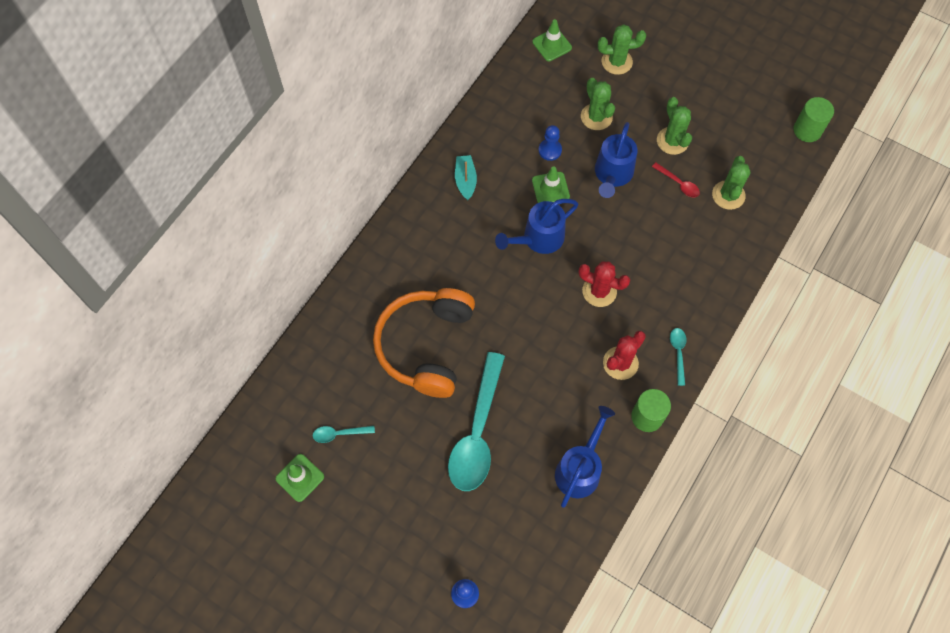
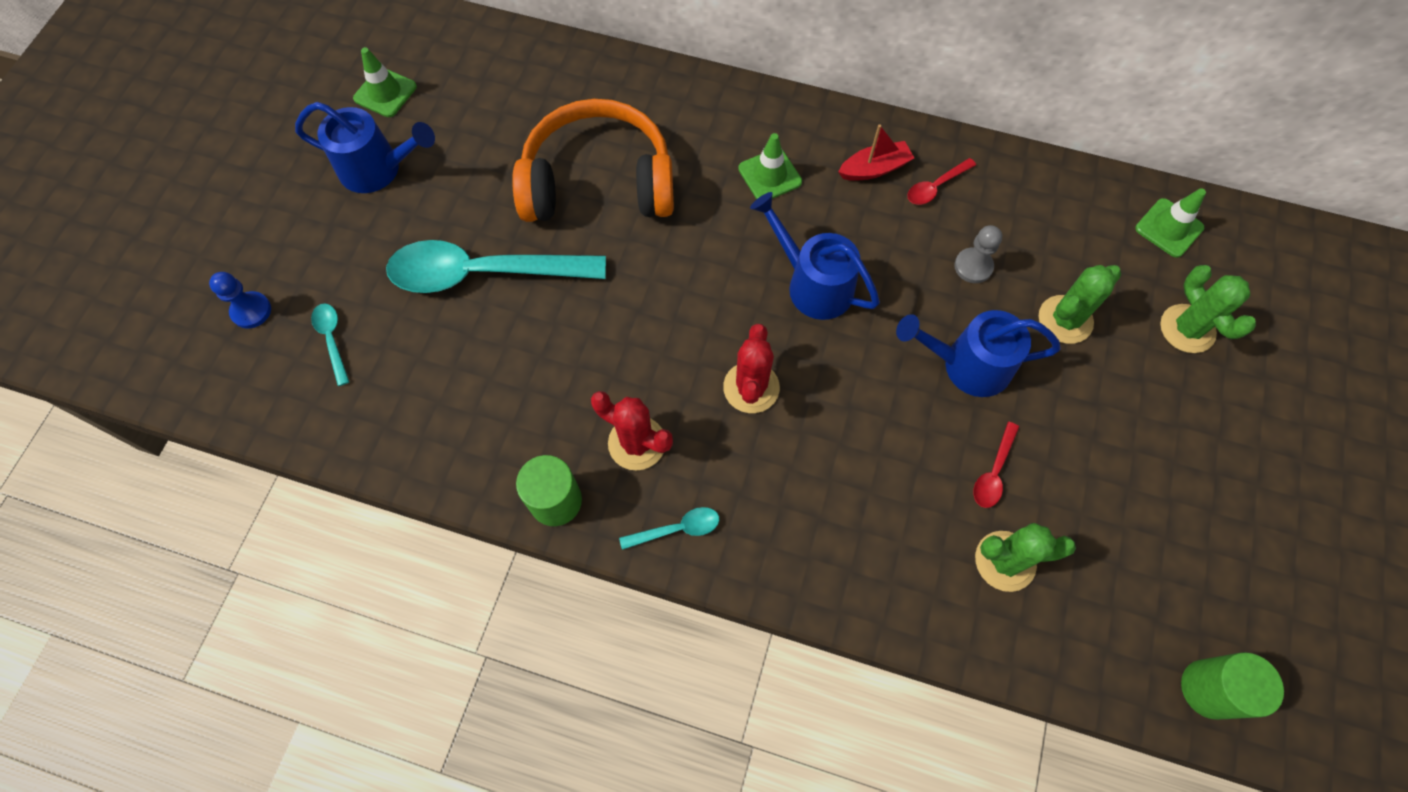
camera: 75 degrees right, 0 degrees up
turquoise spoon [313,426,375,443] -> turquoise spoon moved to [311,303,349,386]
turquoise boat [455,155,477,200] -> red boat [838,125,914,181]
green traffic cone [532,166,570,203] -> green traffic cone moved to [738,133,802,199]
blue pawn [539,125,562,161] -> grey pawn [954,225,1002,283]
blue watering can [555,406,615,508] -> blue watering can moved to [295,102,435,193]
green cactus [657,97,692,155] -> none
none -> red spoon [907,158,976,205]

